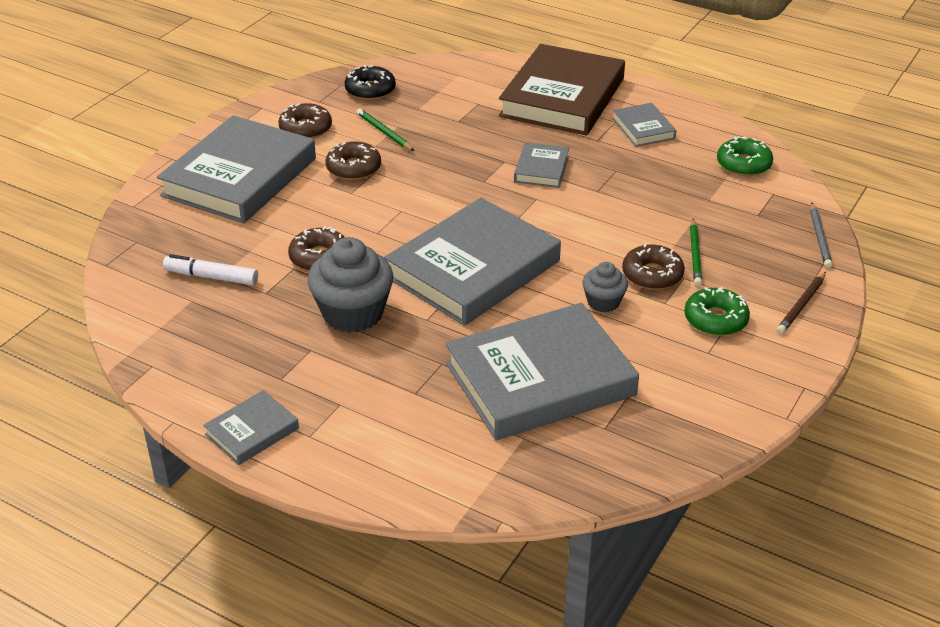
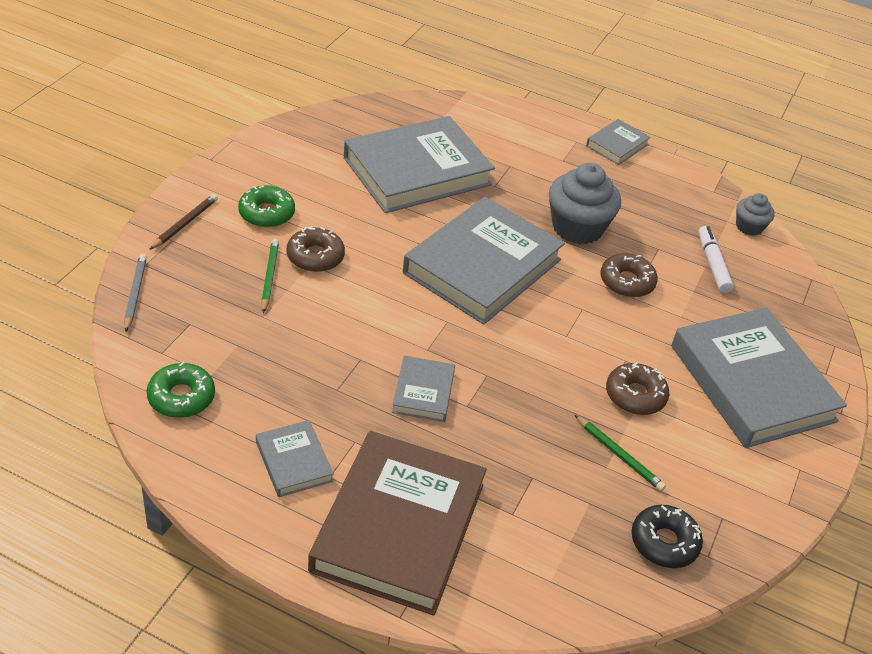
camera: 170 degrees right, 5 degrees up
grey book [157,115,316,224] -> grey book turned 45 degrees counterclockwise [671,308,847,448]
white marker [163,254,258,285] -> white marker turned 105 degrees counterclockwise [698,226,734,293]
brown donut [278,103,332,138] -> none
grey cupcake [582,262,628,312] -> grey cupcake moved to [736,193,775,236]

